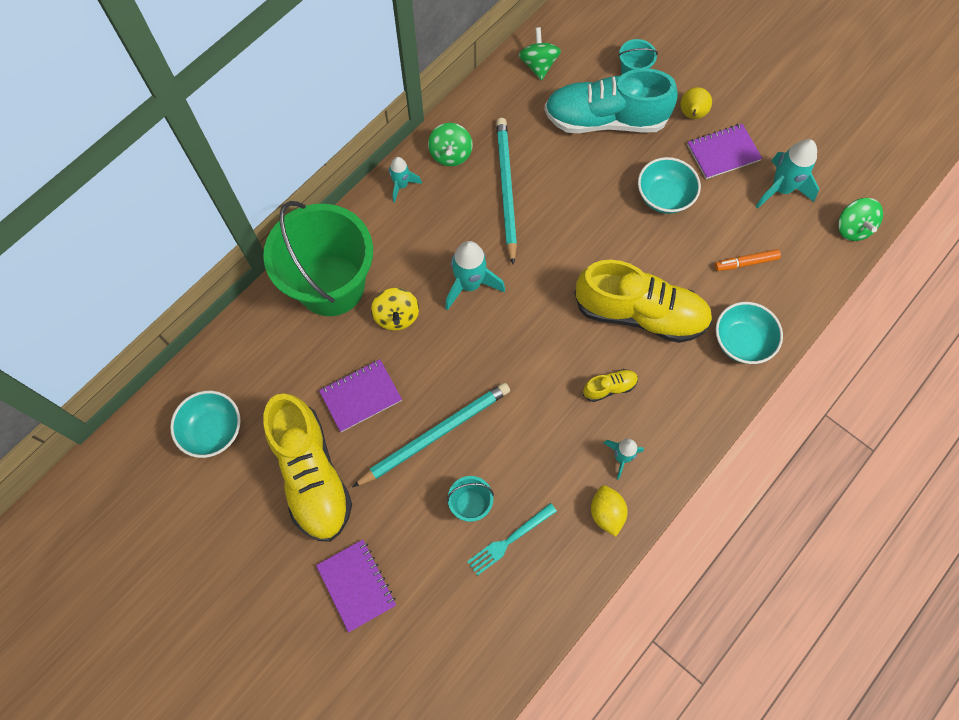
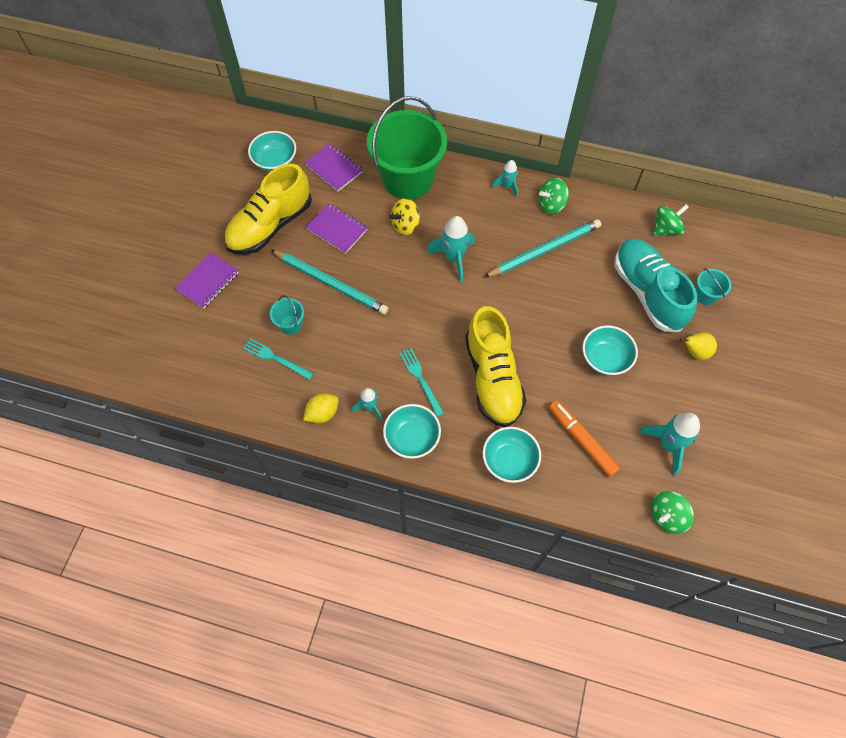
camera: 65 degrees right, 5 degrees down
yellow shoe [583,369,638,402] -> turquoise fork [400,348,444,417]
purple notebook [687,124,762,179] -> purple notebook moved to [305,144,363,192]
orange marker [715,249,781,271] -> orange marker [549,400,620,477], size x1.55
none -> turquoise bowl [383,404,441,459]

